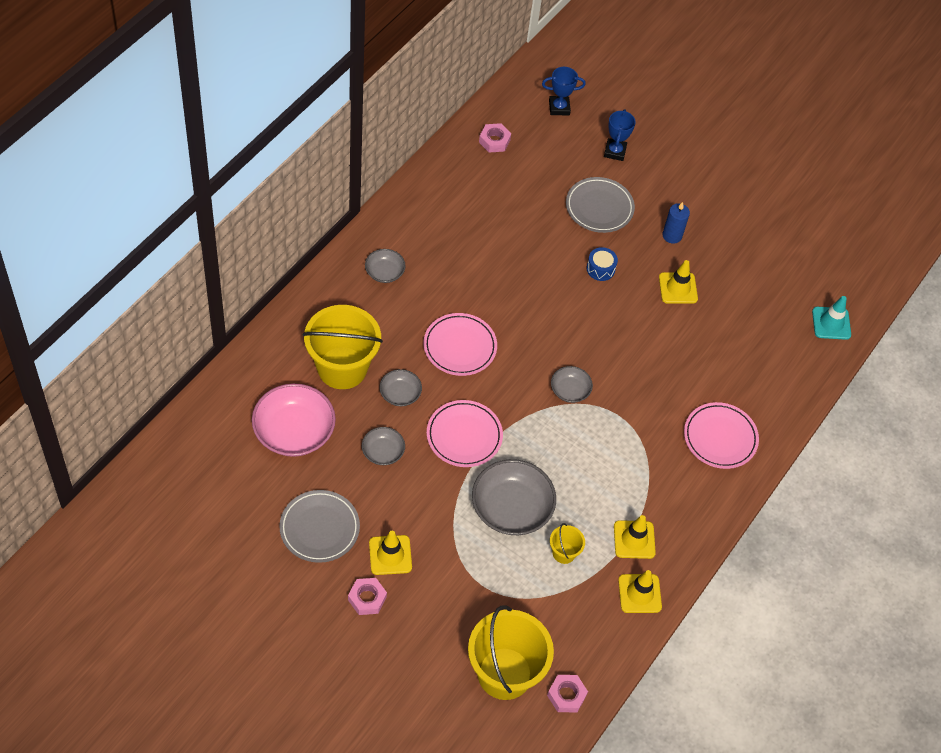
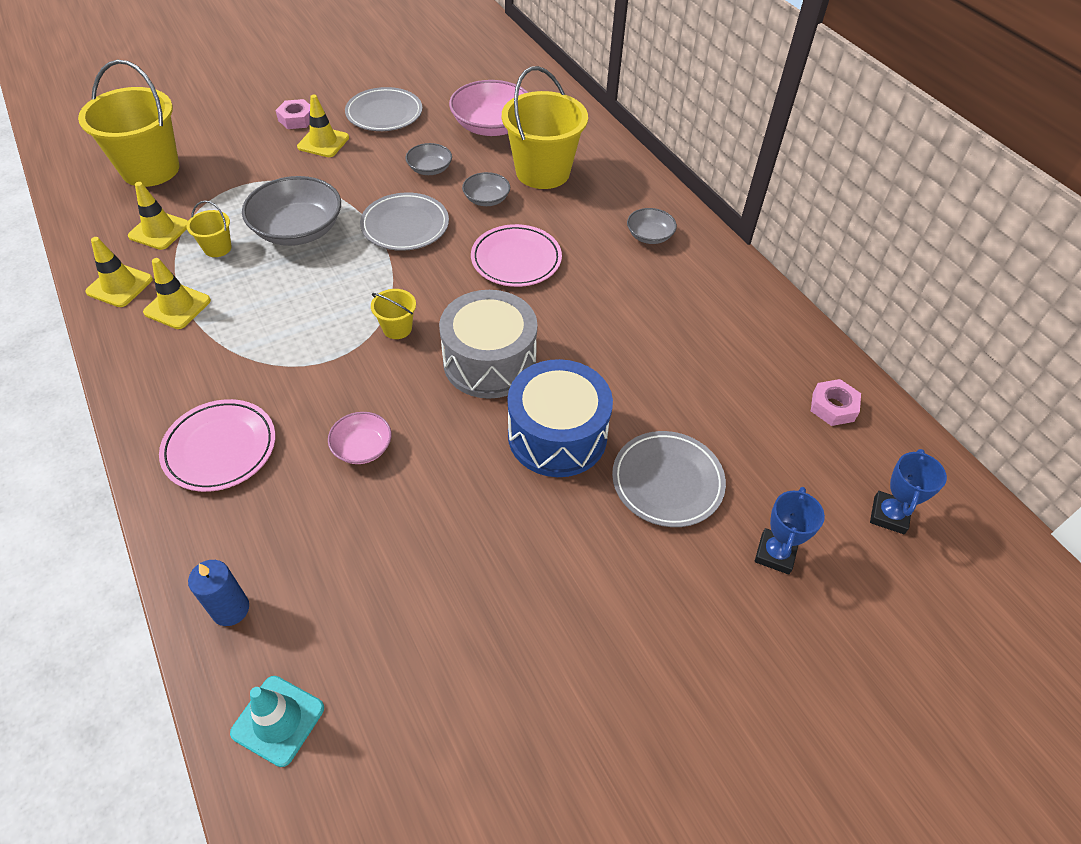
camera: 120 degrees right, 5 degrees down
pink plate [427,400,503,467] -> grey plate [360,192,449,251]
pink nut [547,675,588,712] -> none
grey bowl [551,366,593,403] -> yellow bucket [371,289,416,339]
blue drum [587,247,618,281] -> blue drum [508,359,613,477], size x2.26
blue trophy [604,109,636,161] -> blue trophy turned 75 degrees clockwise [755,487,825,574]
yellow traffic cone [659,260,698,304] -> yellow traffic cone moved to [128,182,188,250]
blue candle [663,202,690,244] -> blue candle moved to [188,560,249,626]
none -> pink bowl [328,412,391,464]
none -> grey drum [439,290,537,399]

